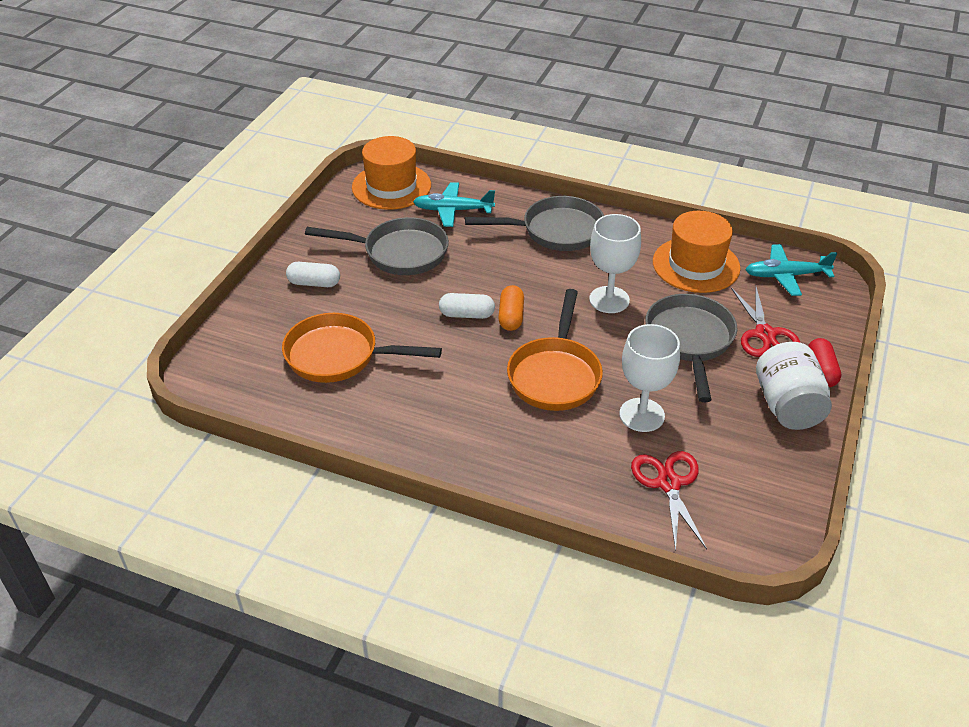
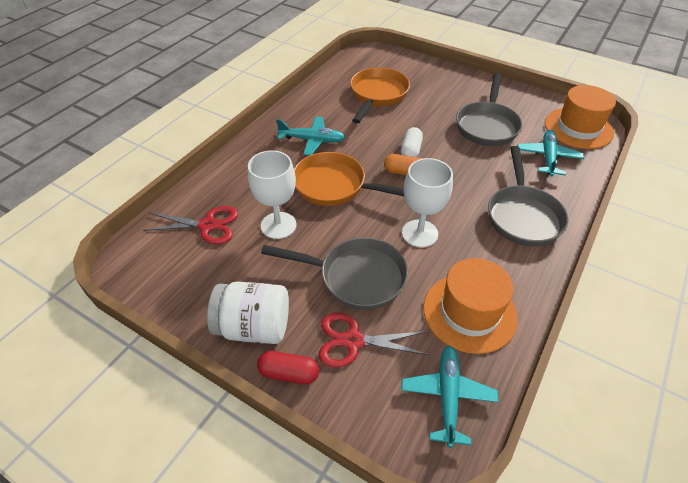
camera: 100 degrees right, 5 degrees up
white capsule [286,262,340,287] -> none
none -> turquoise plane [276,116,345,156]

